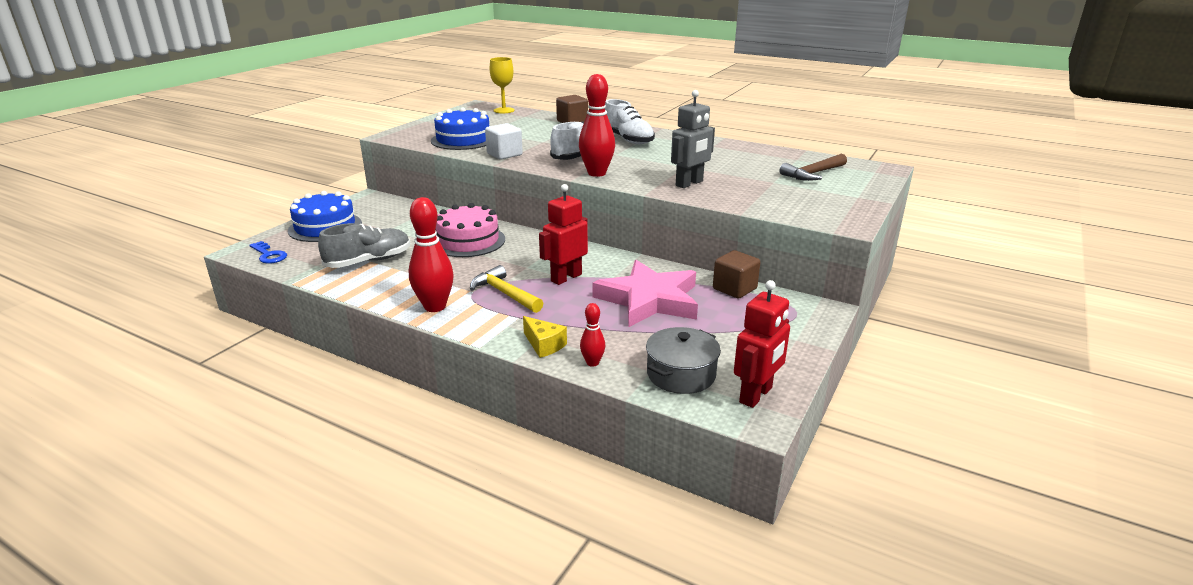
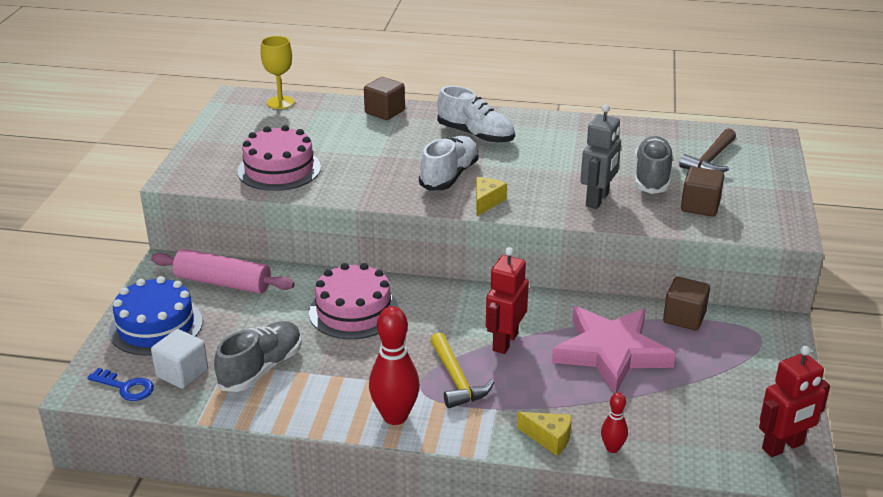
camera: 20 degrees left, 5 degrees up
blue cake [431,107,490,150] -> pink cake [237,125,321,191]
yellow hammer [470,265,543,313] -> yellow hammer turned 135 degrees counterclockwise [430,332,494,408]
white cube [485,123,523,159] -> white cube moved to [151,329,208,389]
red bowling pin [579,74,615,177] -> yellow cheese [476,177,507,217]
grey pot [646,327,721,394] -> none
red robot [734,280,790,408] -> red robot turned 45 degrees clockwise [759,346,830,457]
none -> pink rolling pin [151,249,295,294]
none -> grey shoe [635,136,673,194]
none -> brown cube [681,167,724,216]

